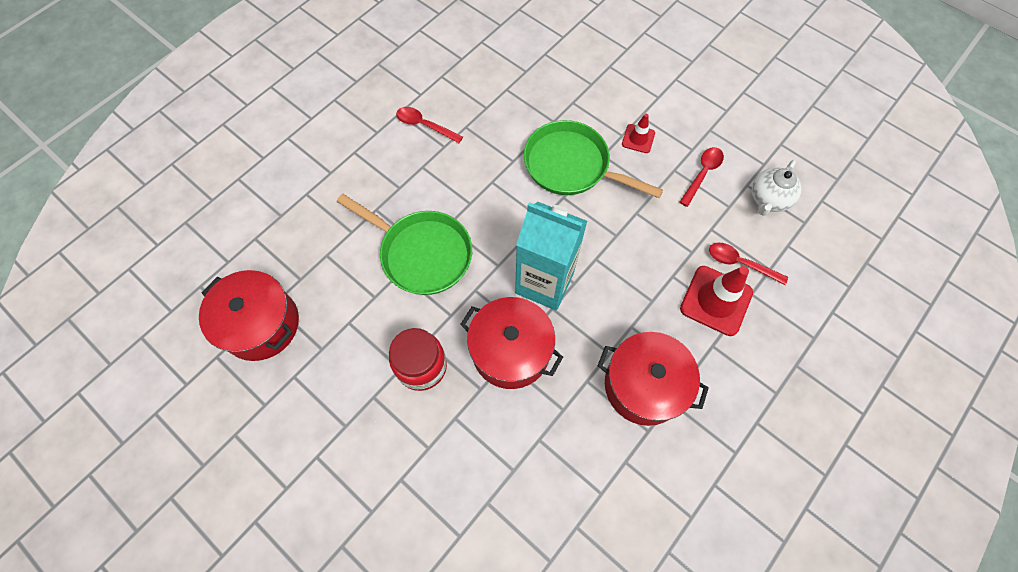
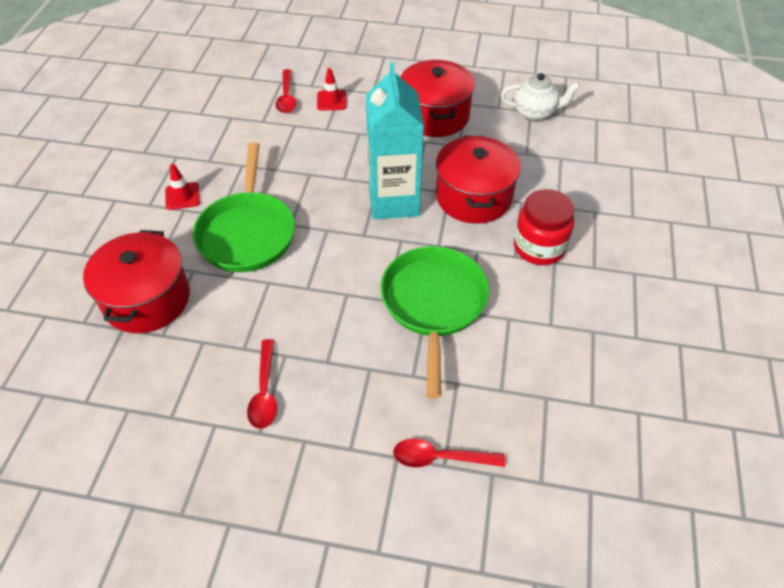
camera: 120 degrees left, 15 degrees down
red pot [199,270,299,361] -> red pot moved to [83,230,190,333]
red spoon [679,147,724,207] -> red spoon moved to [393,438,506,468]
red traffic cone [680,266,753,336] -> red traffic cone [317,68,346,110], size x0.55
white teapot [752,160,801,216] -> white teapot moved to [501,73,580,121]

